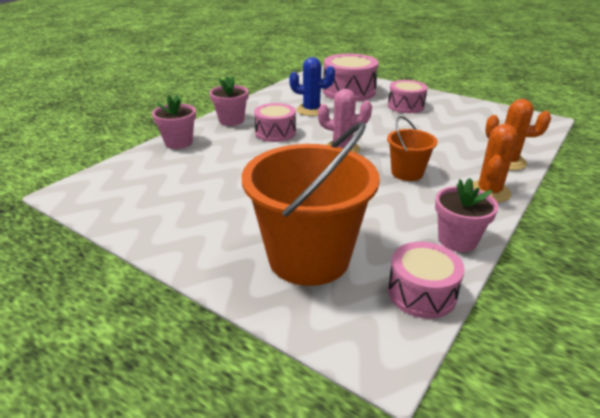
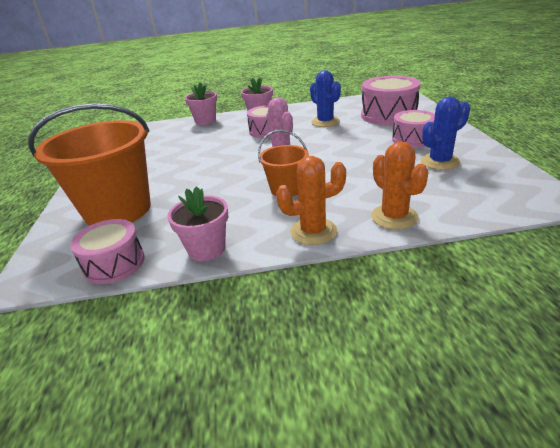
camera: 50 degrees right, 0 degrees up
none -> blue cactus [421,97,470,170]

